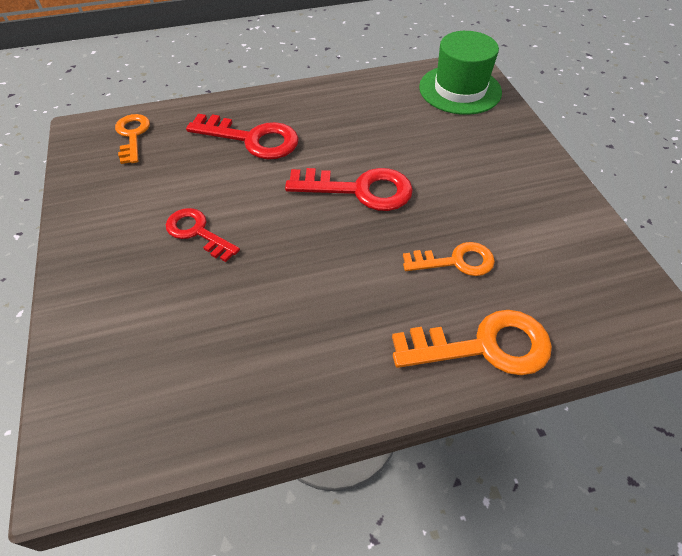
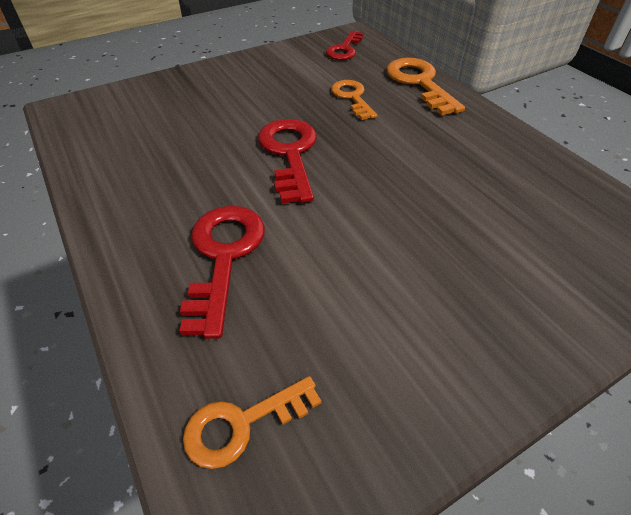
camera: 105 degrees left, 5 degrees down
red key [166,208,240,262] -> red key moved to [326,31,364,60]
green hat [419,31,502,115] -> none

